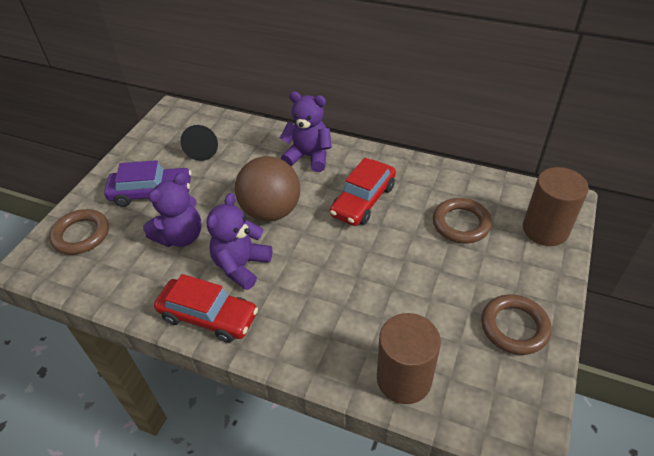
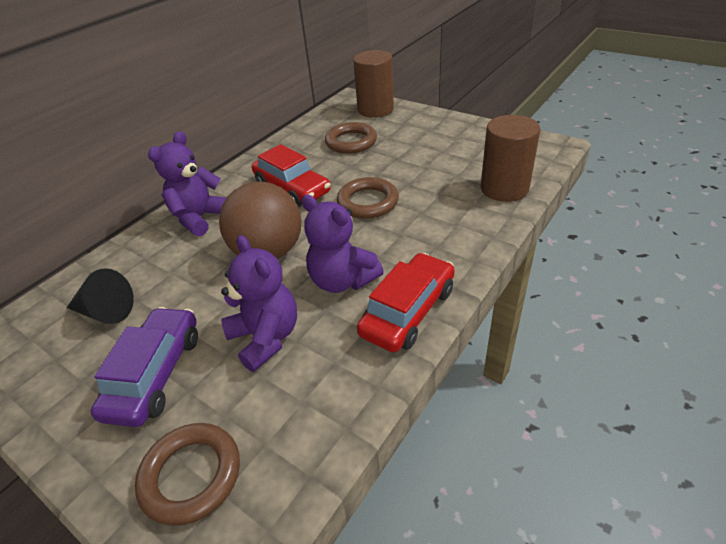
camera: 75 degrees left, 5 degrees down
brown ring [481,294,552,355] -> brown ring moved to [337,177,399,219]

